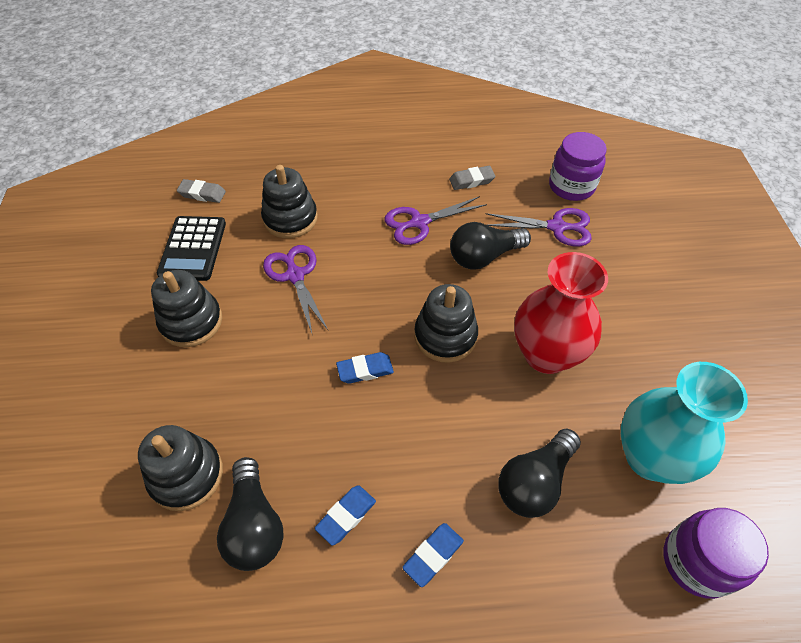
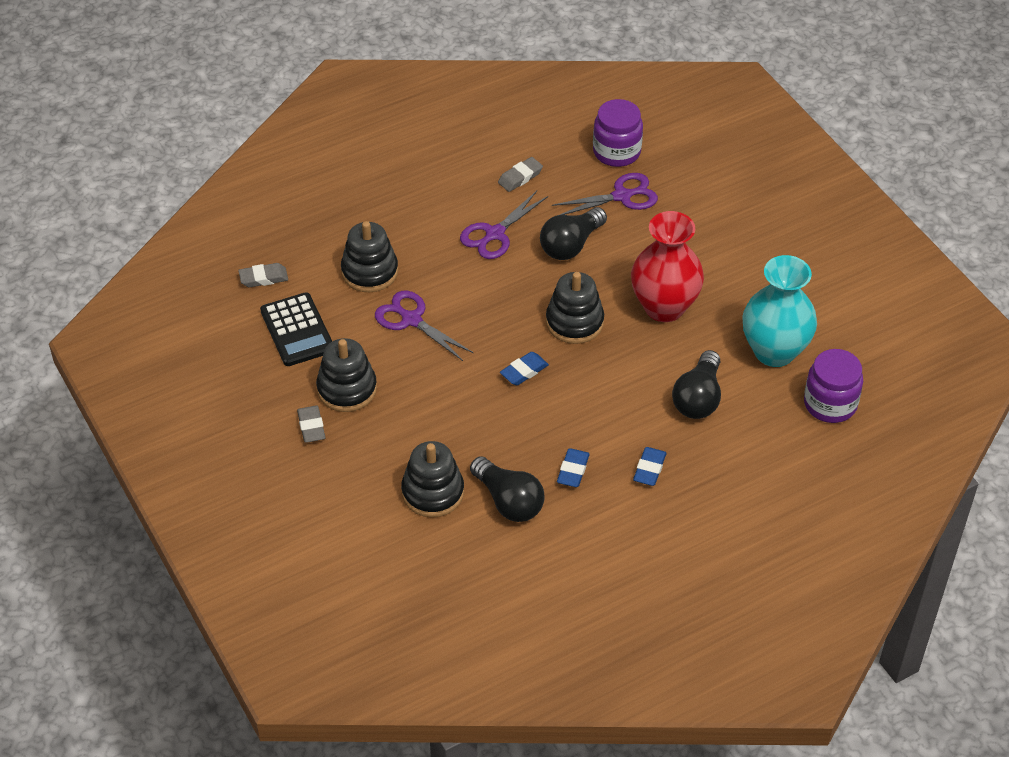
camera: 25 degrees left, 5 degrees down
none -> grey eraser [297,405,326,443]

